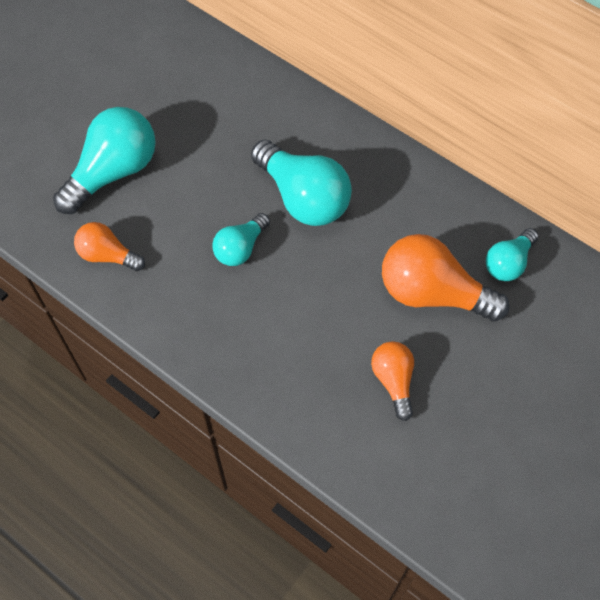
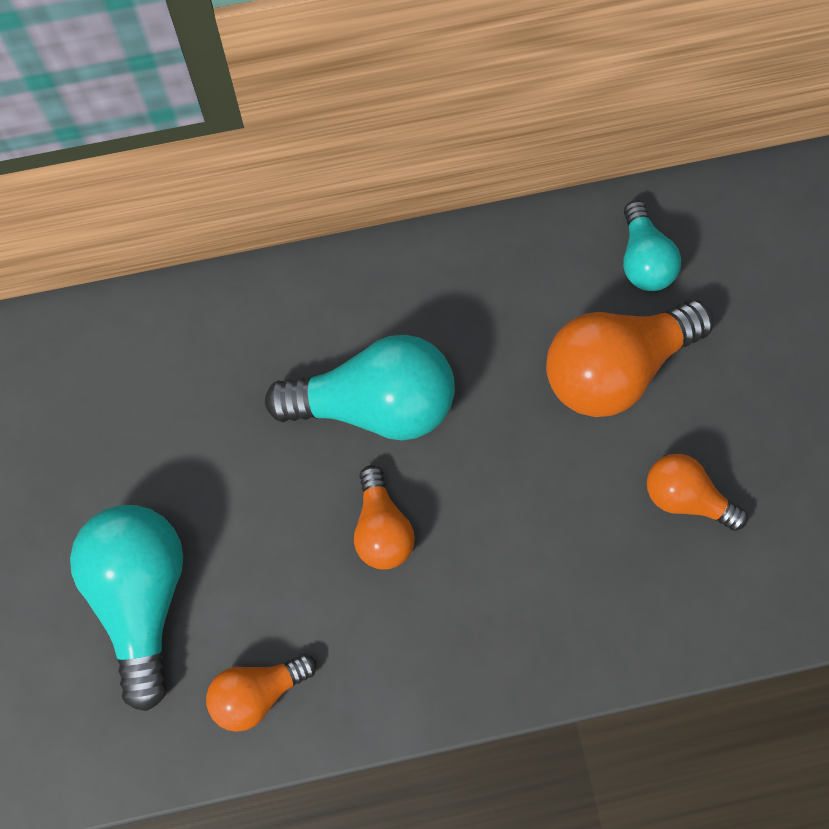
camera: 50 degrees left, 10 degrees up
turquoise light bulb [212,213,270,266] -> orange light bulb [354,465,415,569]

